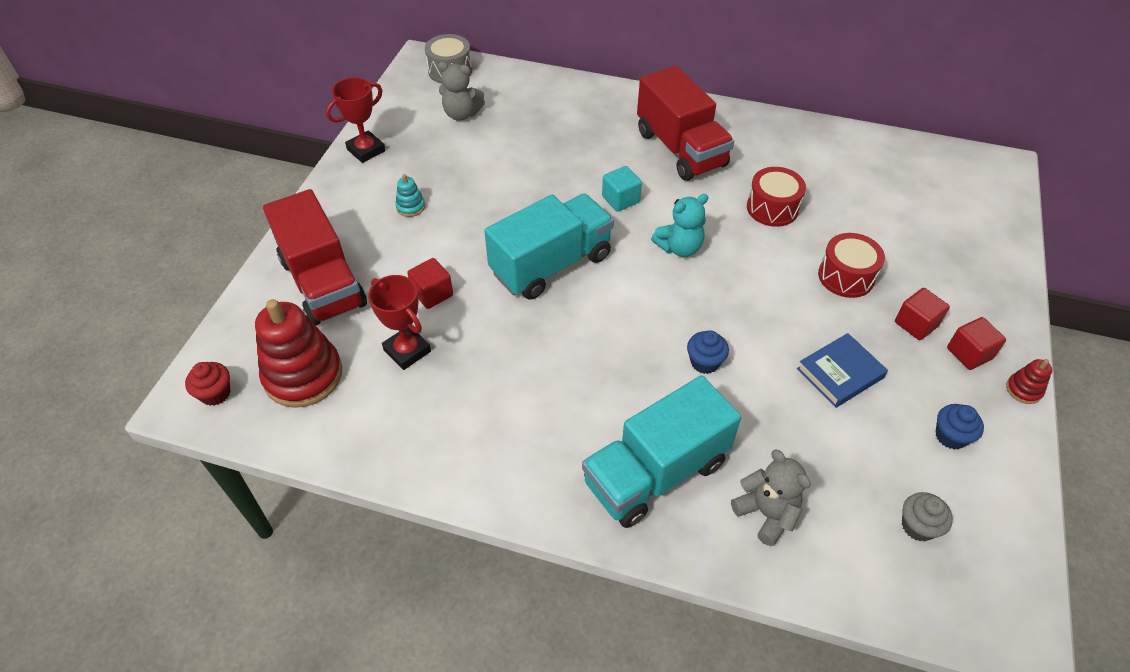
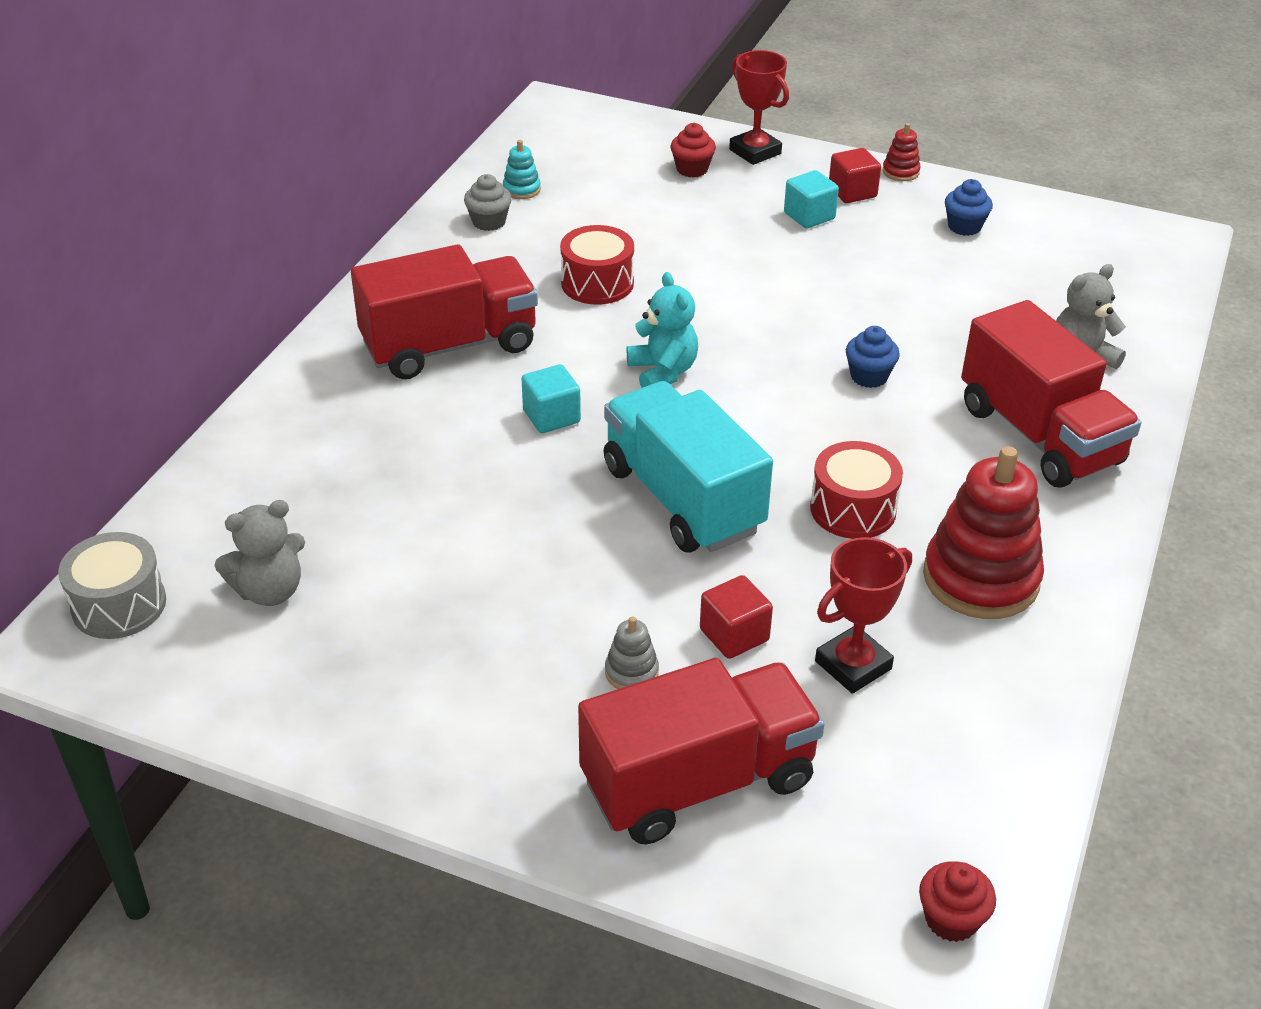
camera: 85 degrees left, 10 degrees down
red stacking toy [255,299,343,408] -> red stacking toy moved to [923,446,1044,619]
red trophy [326,77,385,163] -> red trophy moved to [729,50,789,165]
turquoise stacking toy [395,174,425,217] -> turquoise stacking toy moved to [503,140,541,199]
grey teddy bear [438,62,485,121] -> grey teddy bear turned 45 degrees clockwise [215,500,305,606]
turquoise truck [582,375,741,528] -> red truck [961,300,1141,488]
blue book [797,333,888,408] -> none
red drum [818,233,885,298] -> red drum moved to [810,441,903,539]
red cube [895,288,950,340] -> turquoise cube [784,170,839,228]
grey cupcake [902,492,953,541] -> grey cupcake moved to [464,174,512,231]
none -> grey stacking toy [605,616,659,689]
none -> red cupcake [671,123,716,178]

